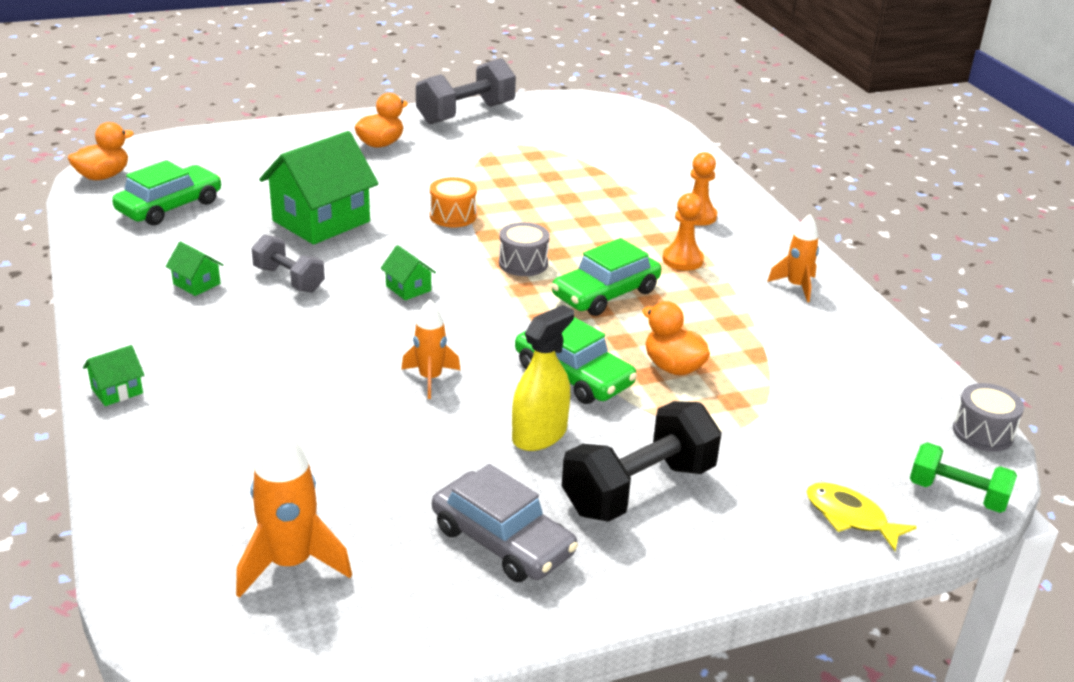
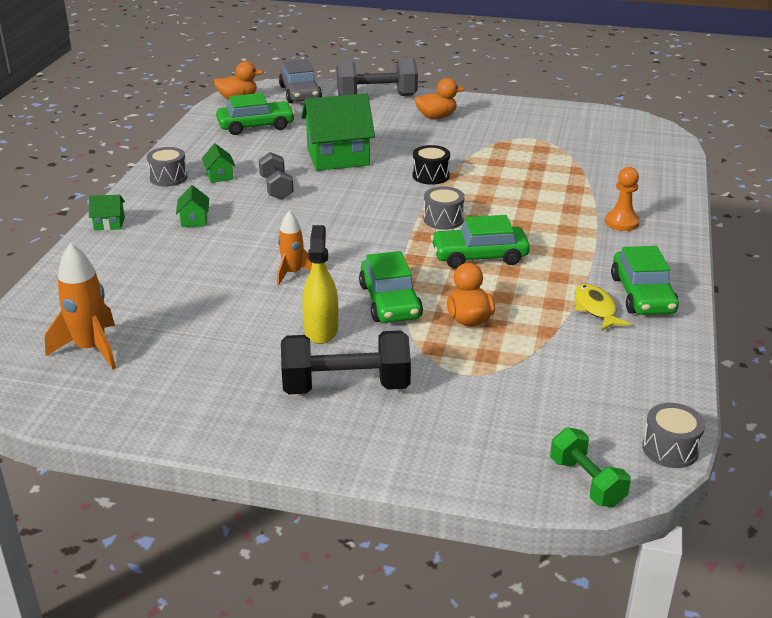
camera: 35 degrees right, 0 degrees up
green house [380,245,436,300] -> green house moved to [176,185,209,227]
grey dumbbell [416,58,516,125] -> grey dumbbell moved to [337,58,418,96]
orange drum [430,177,477,228] -> black drum [413,145,450,185]
grey car [432,464,578,582] -> grey car moved to [279,59,322,103]
yellow spray bottle [512,305,574,451] -> yellow spray bottle turned 75 degrees counterclockwise [302,225,338,344]
orange pawn [662,193,704,271] -> none
orange rocket [767,214,819,302] -> green car [611,246,679,315]
yellow fish [806,482,917,551] -> yellow fish moved to [575,284,631,331]
none -> grey drum [147,147,187,187]

